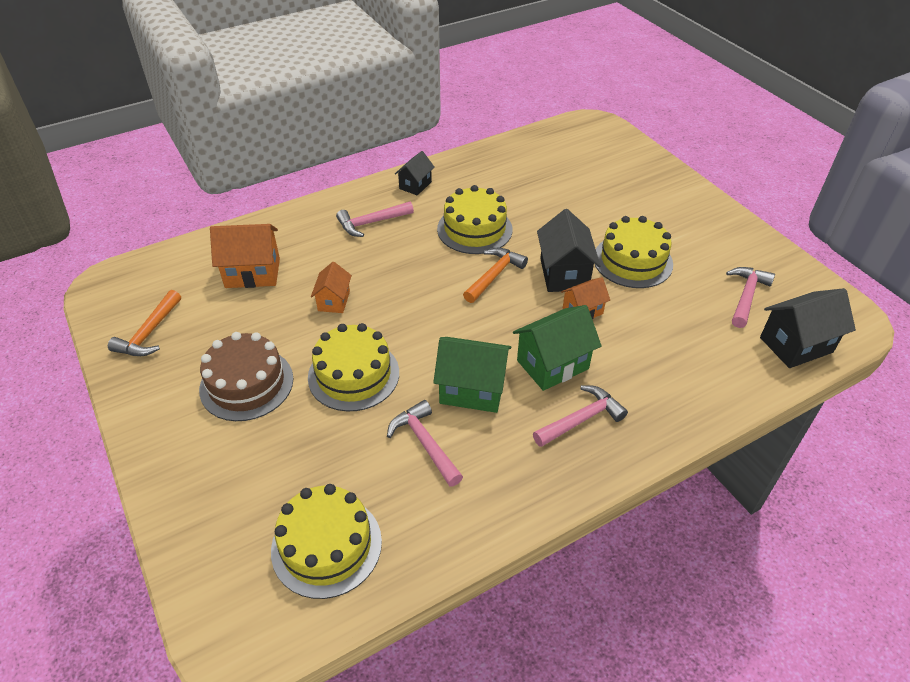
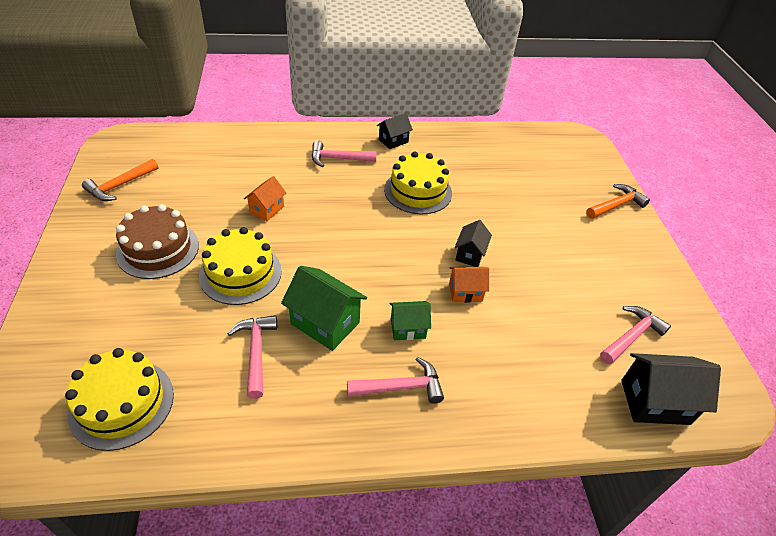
camera: 20 degrees right, 0 degrees up
orange house [210,224,280,288] -> none
orange hammer [463,248,528,303] -> orange hammer moved to [586,184,650,219]
green house [513,305,602,391] -> green house [390,301,431,340], size x0.60
black house [537,209,601,292] -> black house [455,220,492,267], size x0.60
yellow cake [595,216,673,288] -> none

